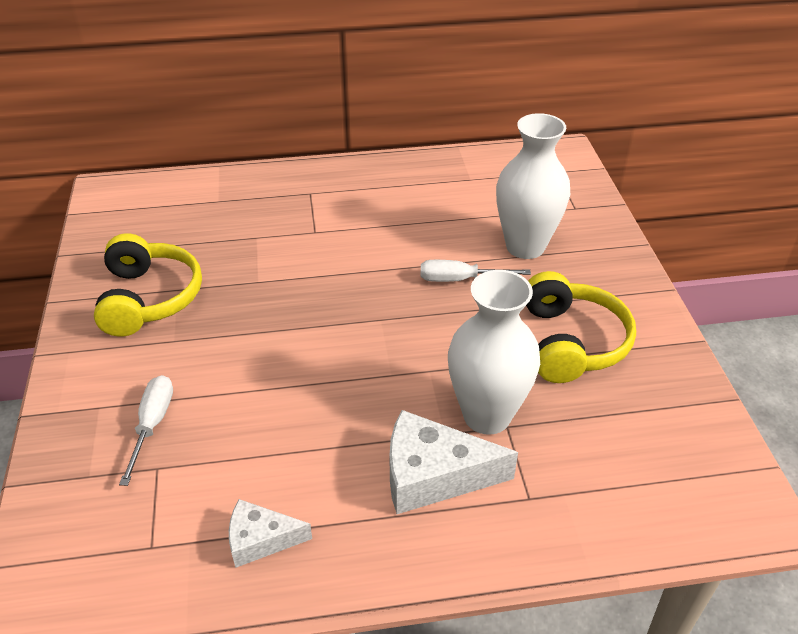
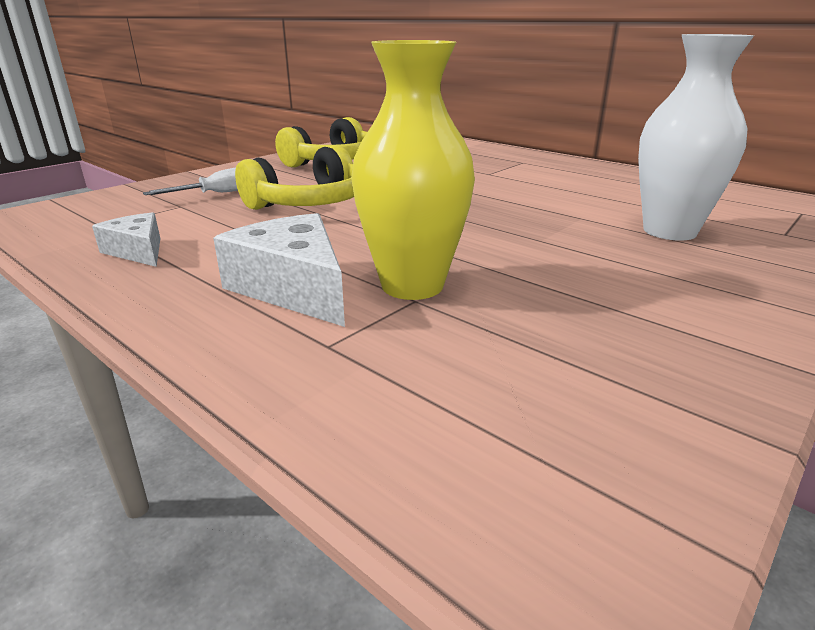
camera: 50 degrees right, 15 degrees down
white screwdriver [421,260,531,282] -> none
white vase [448,270,540,435] -> yellow vase [351,40,475,300]
yellow headphones [526,271,636,383] -> yellow headphones moved to [235,145,354,210]

